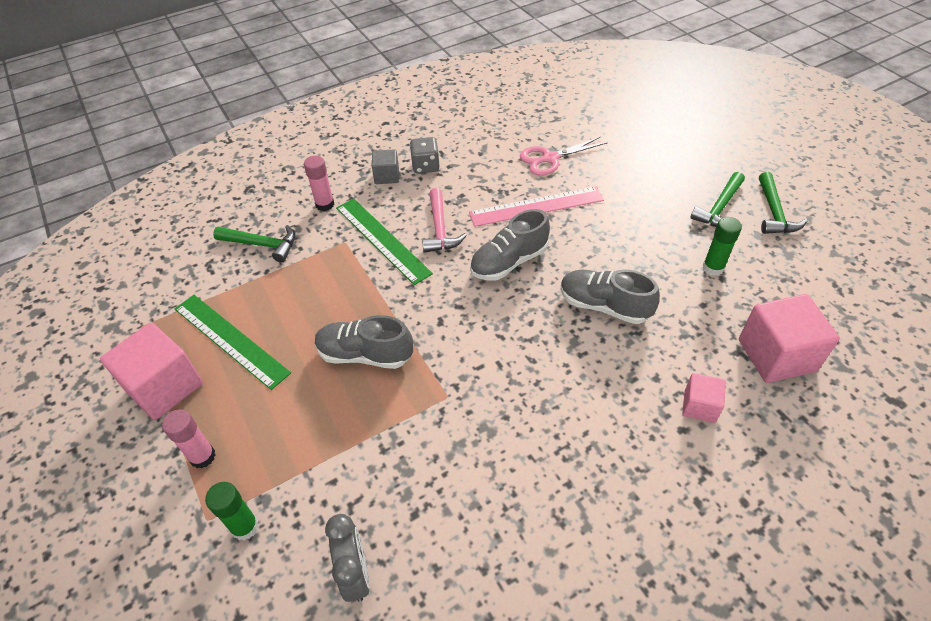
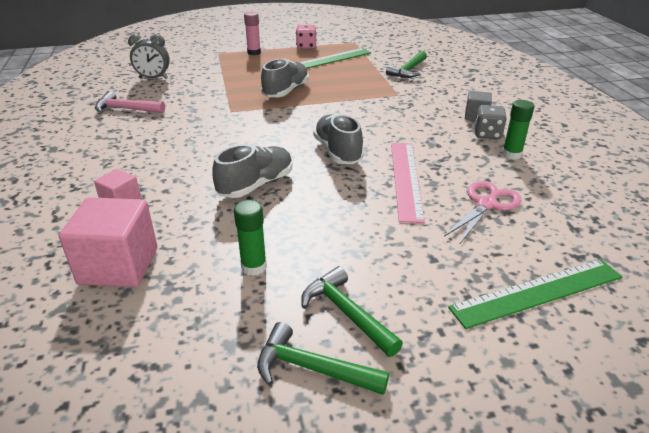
camera: 105 degrees right, 15 degrees down
pink cube [100,323,203,420] -> pink dice [296,25,317,49]
green glue stick [205,482,259,540] -> green glue stick moved to [502,100,534,160]
pink glue stick [304,156,334,211] -> none
green ruler [336,198,433,285] -> green ruler moved to [448,259,622,329]
pink hammer [422,188,467,253] -> pink hammer moved to [95,91,165,113]
pink scissors [520,136,608,176] -> pink scissors turned 45 degrees clockwise [444,181,521,245]

